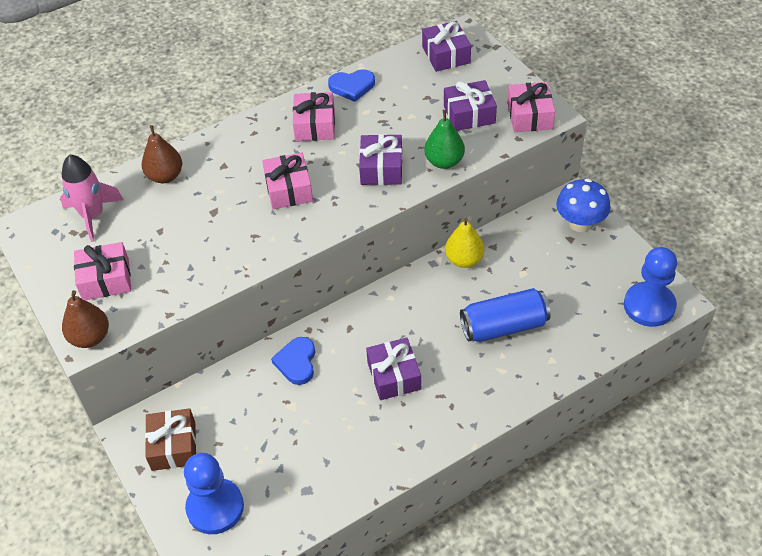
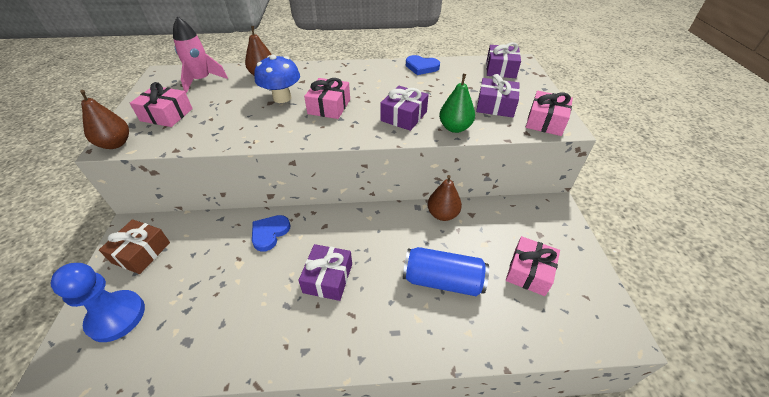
camera: 25 degrees right, 5 degrees down
pink gift [293,92,335,141] -> pink gift moved to [506,236,560,296]
yellow pear [445,218,484,268] -> brown pear [427,175,462,221]
blue mushroom [556,178,611,232] -> blue mushroom moved to [254,55,300,103]
blue pawn [624,247,677,327] -> none

